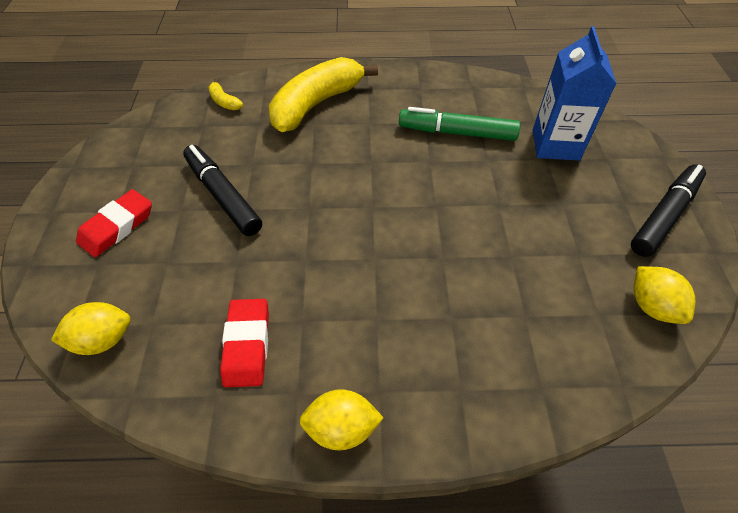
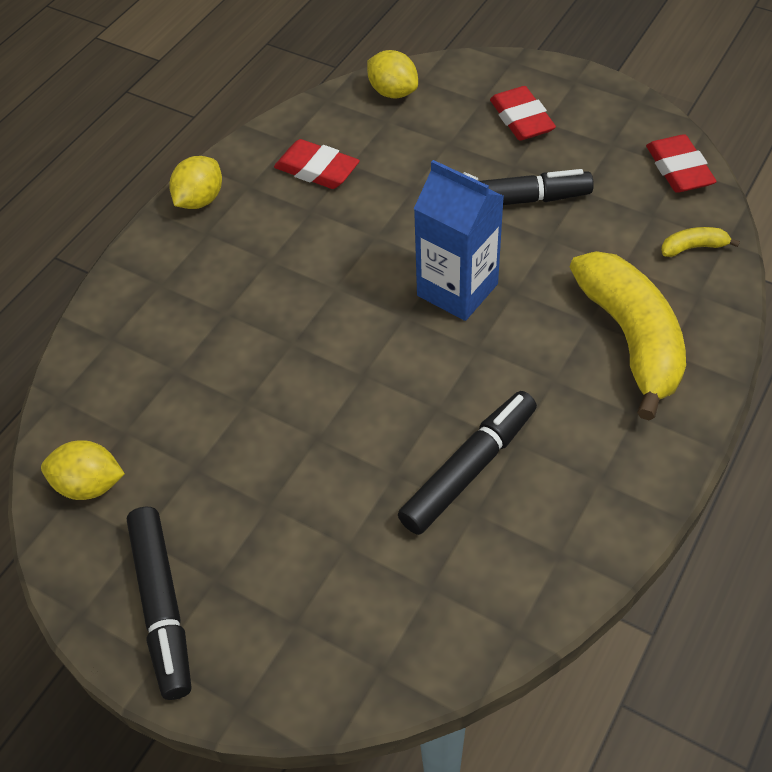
camera: 125 degrees right, 0 degrees up
yellow lemon [51,302,131,355] -> yellow lemon turned 60 degrees counterclockwise [367,50,418,98]
green marker [399,107,520,141] -> black marker [398,391,537,535]
blue carton [533,26,617,161] -> blue carton moved to [414,160,504,321]
none -> red eraser [646,134,717,193]

